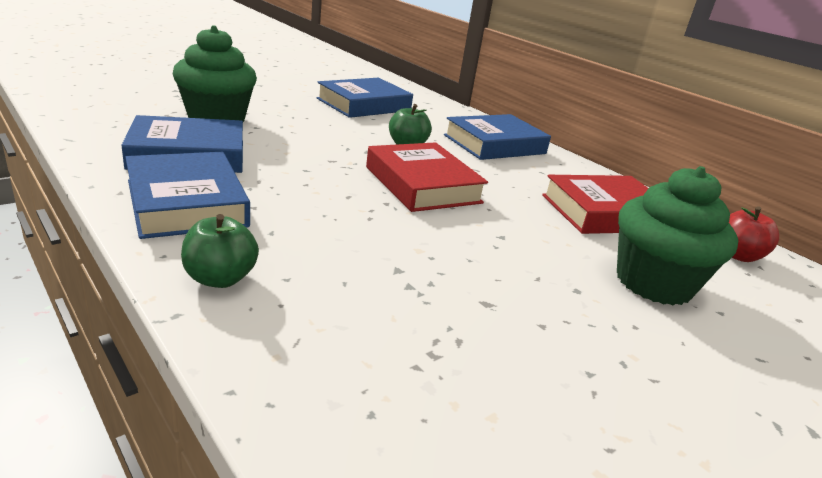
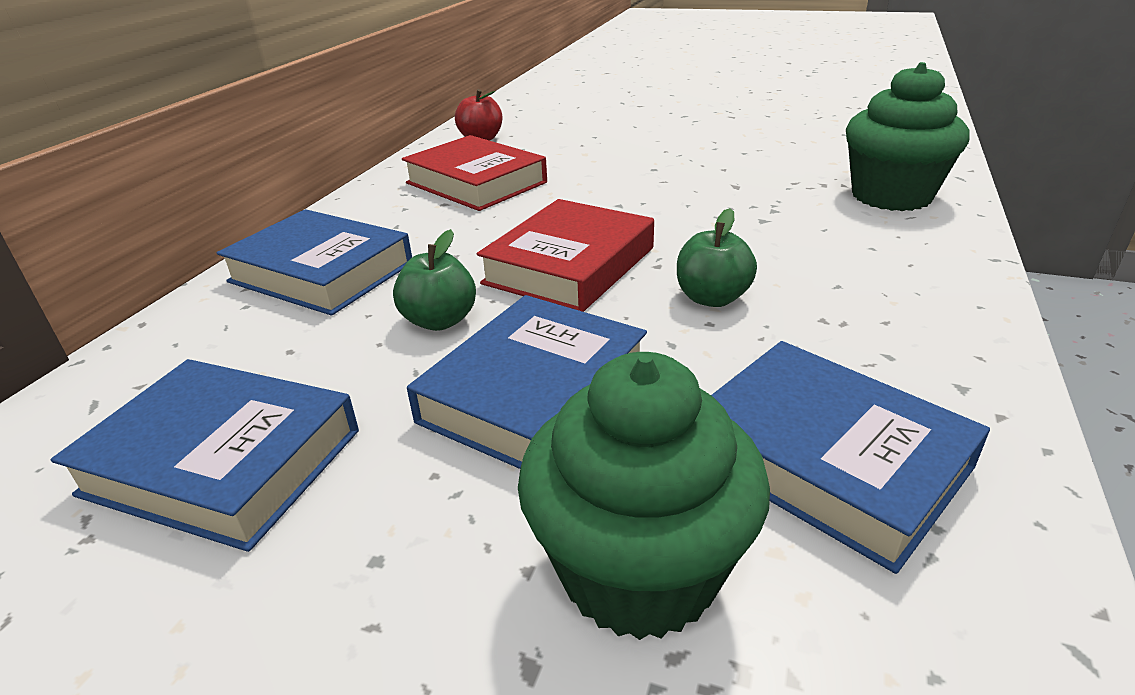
camera: 115 degrees left, 5 degrees up
blue book [125,152,250,239] -> blue book moved to [407,295,647,469]
green apple [181,214,259,288] -> green apple moved to [677,208,757,307]
green cupcake [617,166,738,306] -> green cupcake moved to [846,62,970,211]

